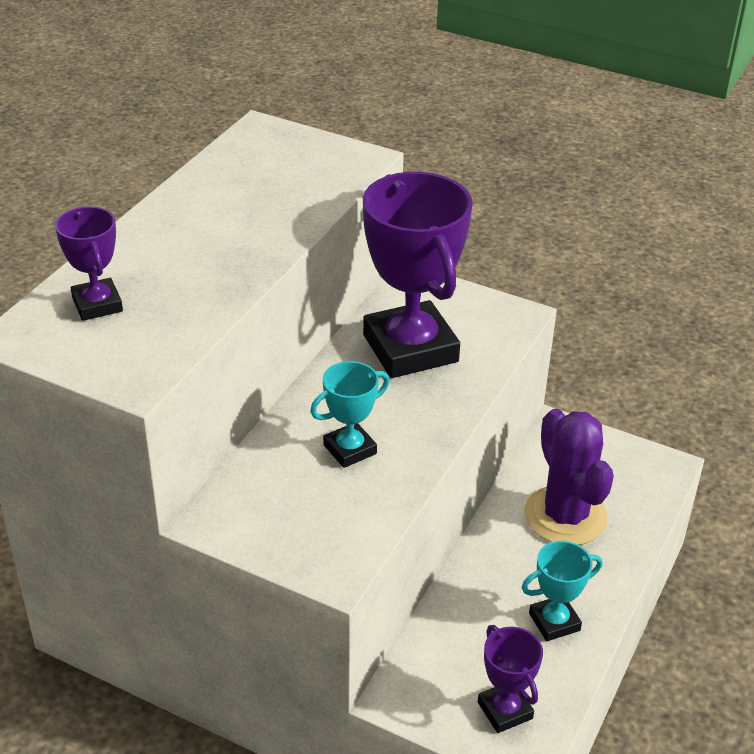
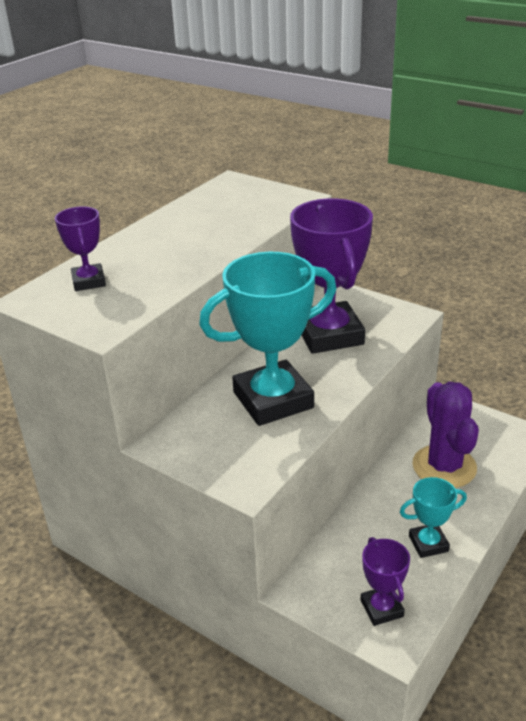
camera: 10 degrees right, 5 degrees down
turquoise trophy [310,361,390,468] -> turquoise trophy [199,252,337,426], size x2.05

